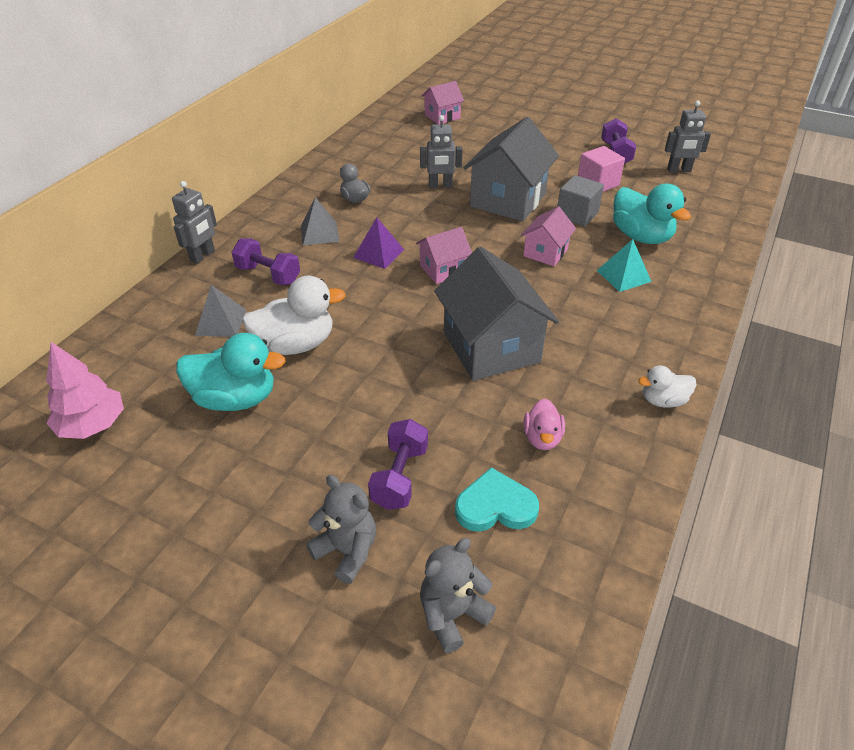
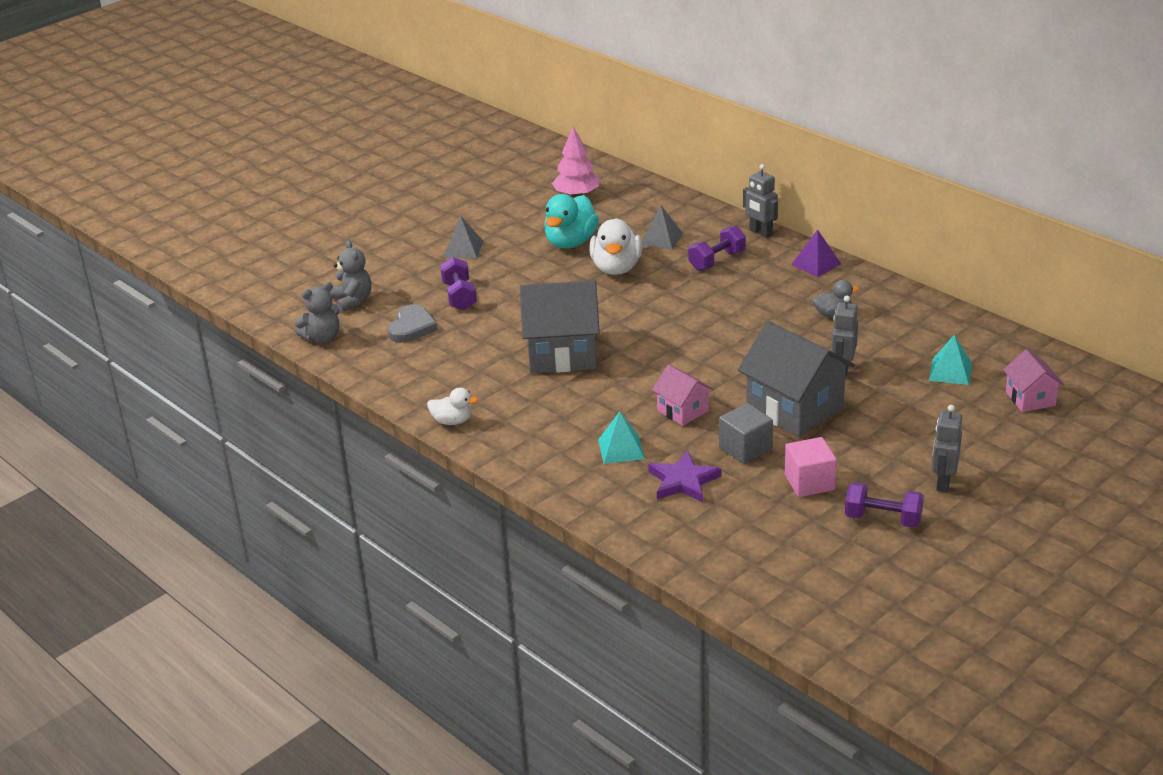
camera: 110 degrees right, 10 degrees down
grey pyramid [301,197,339,245] -> grey pyramid moved to [444,215,483,258]
grey teddy bear [306,475,376,584] -> grey teddy bear moved to [295,282,339,343]
purple pyramid [353,217,404,269] -> purple pyramid moved to [791,229,841,277]
purple dumbbell [368,419,428,510] -> purple dumbbell turned 45 degrees clockwise [440,257,477,310]
pink house [416,227,472,284] -> none
turquoise heart [455,467,539,532] -> grey heart [387,304,438,343]
pink duck [523,399,565,450] -> none
turquoise duck [613,184,691,244] -> purple star [648,450,722,502]
white duck [638,366,696,408] -> white duck turned 90 degrees clockwise [427,387,478,425]
grey robot [665,100,711,172] -> grey robot moved to [932,405,962,492]
none -> turquoise pyramid [929,335,972,385]

